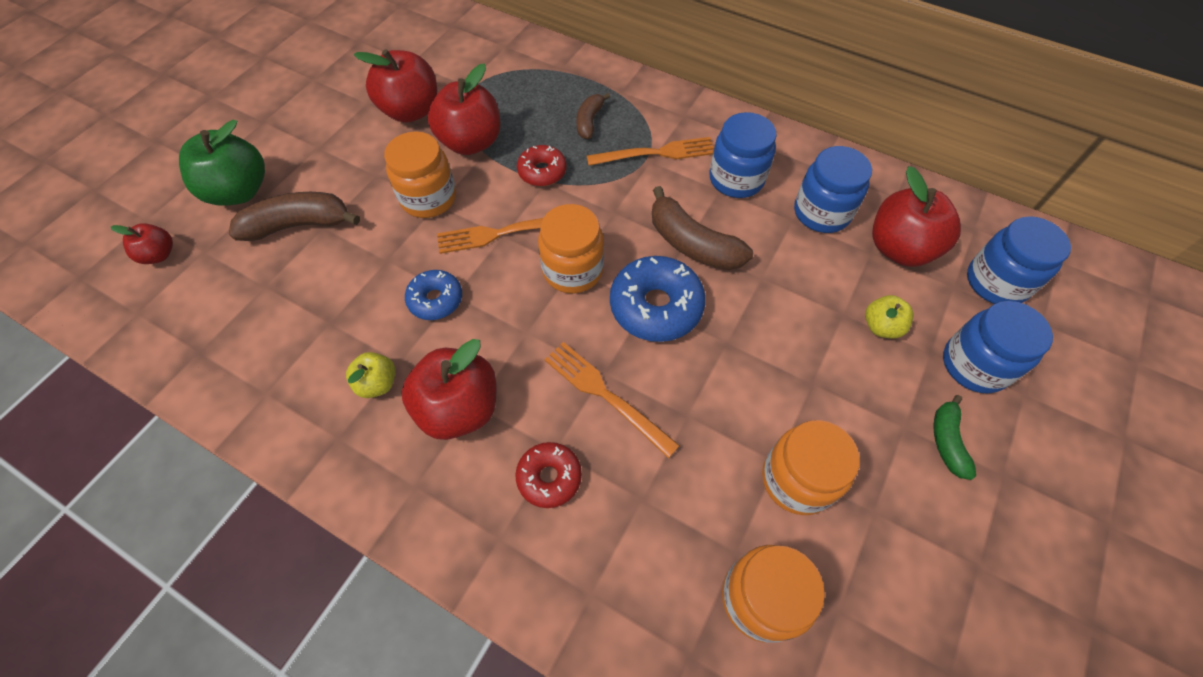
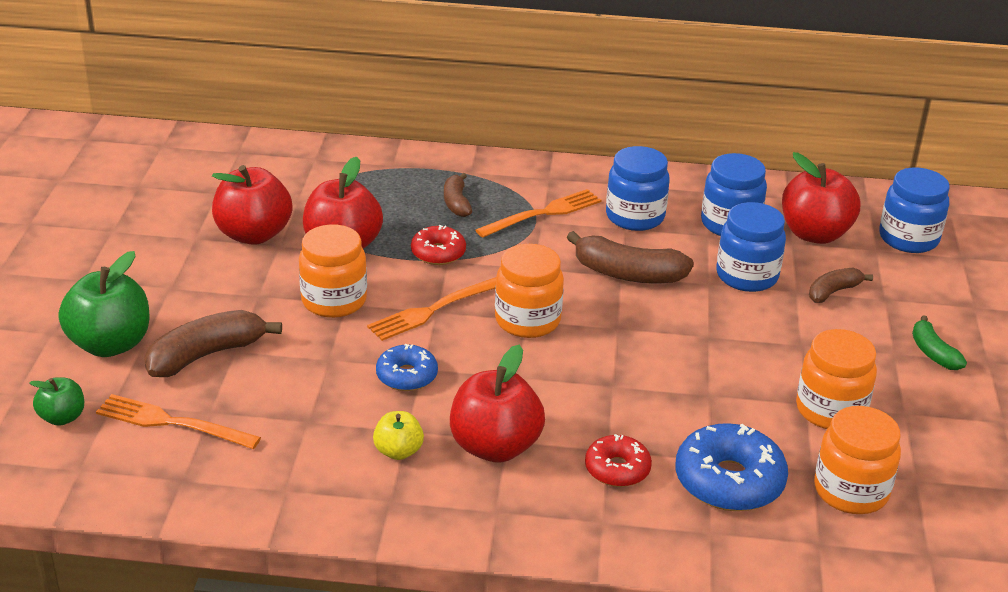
camera: 25 degrees left, 25 degrees down
red apple [111,223,173,264] -> green apple [30,377,84,426]
orange fork [544,342,680,458] -> orange fork moved to [96,394,261,449]
blue donut [610,256,706,342] -> blue donut moved to [675,423,788,511]
yellow apple [865,295,914,338] -> brown banana [809,267,873,303]
blue jar [943,301,1053,393] -> blue jar moved to [716,202,786,292]

